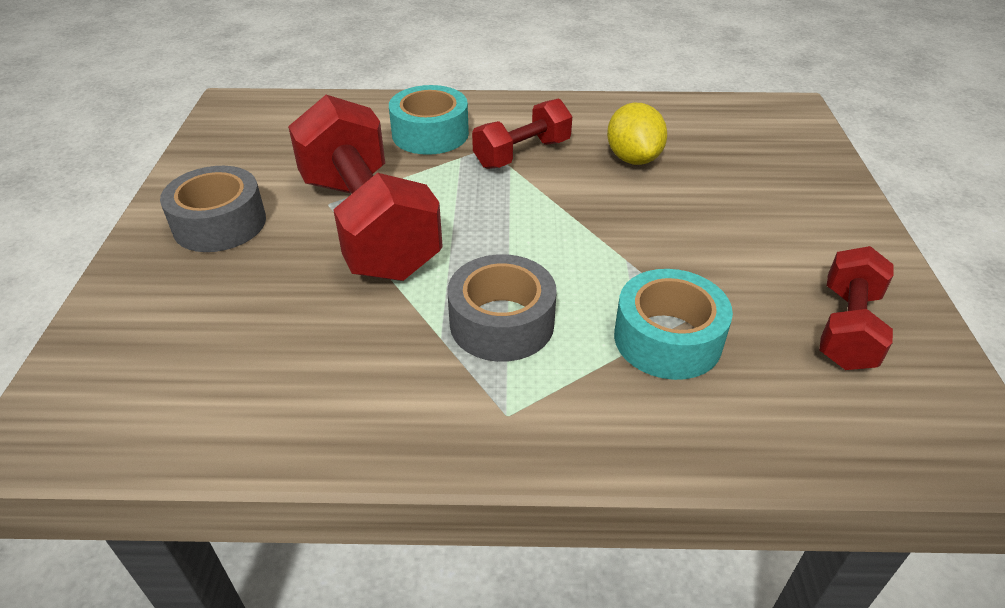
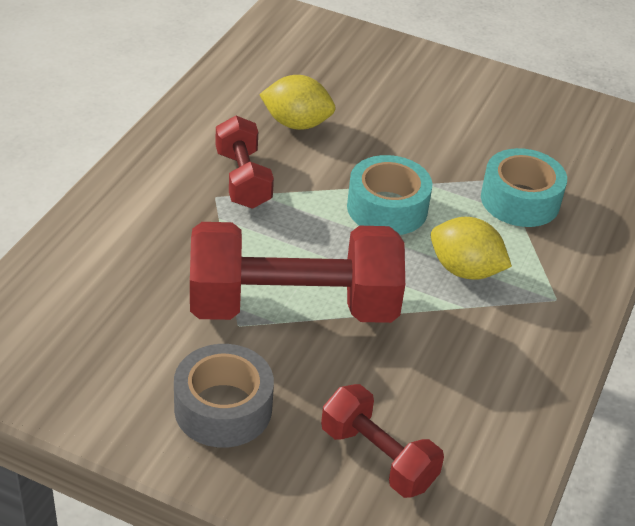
camera: 70 degrees left, 0 degrees up
turquoise tape [389,85,469,155] -> turquoise tape moved to [347,155,432,235]
grey tape [447,254,557,362] -> yellow lemon [431,217,512,280]
red dumbbell [819,246,894,370] -> red dumbbell moved to [321,384,444,498]

